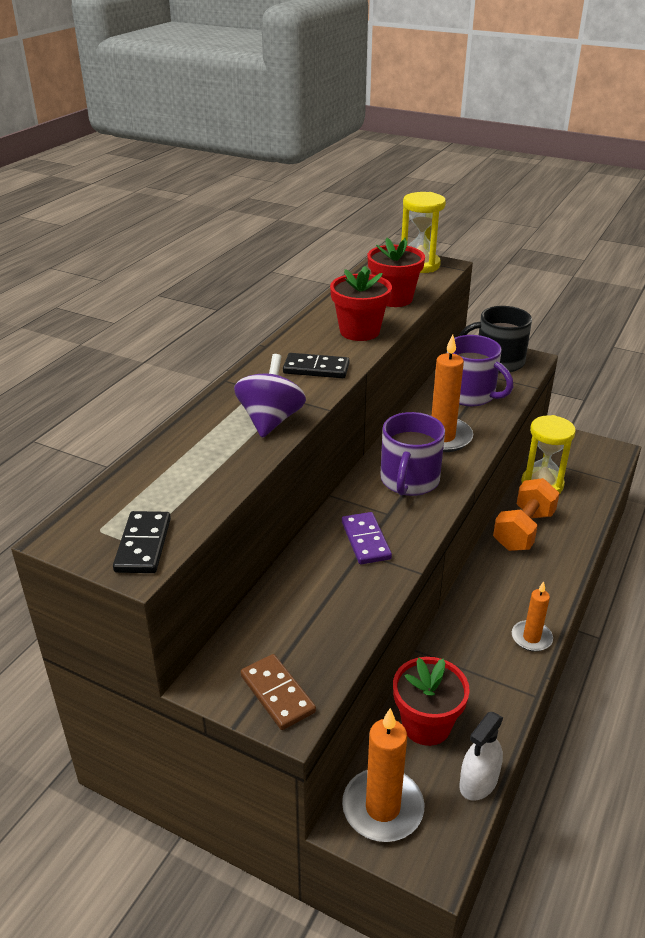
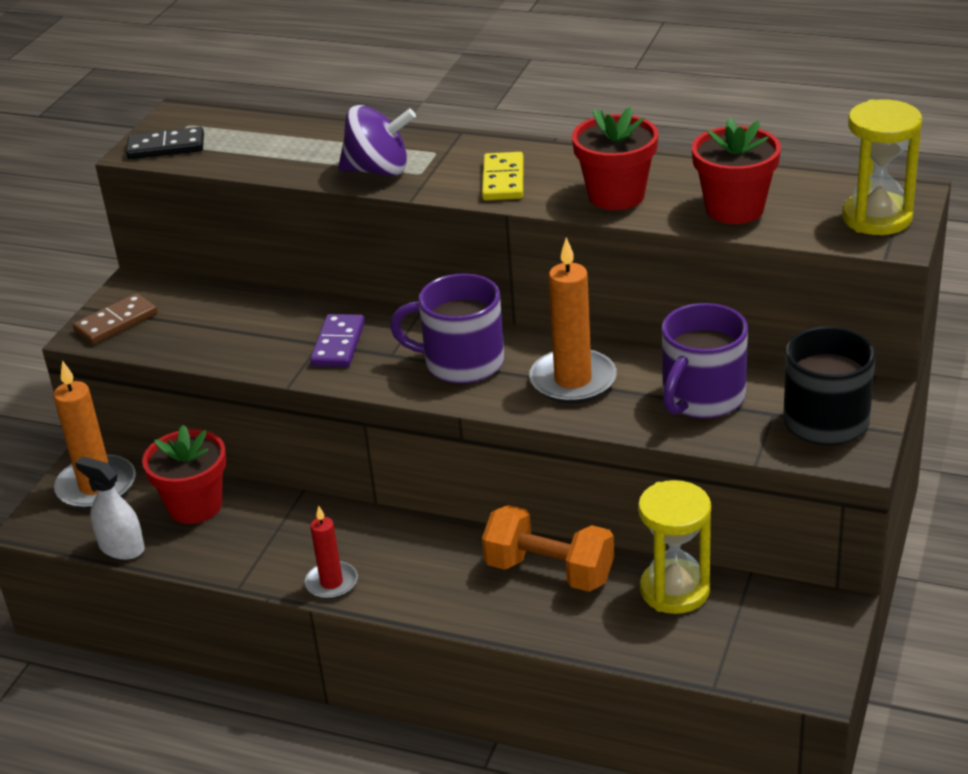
camera: 85 degrees right, 0 degrees up
black domino [283,353,350,378] -> yellow domino [482,152,524,200]
purple domino [342,512,392,564] -> purple domino turned 60 degrees counterclockwise [310,314,365,367]
orange candle [512,581,553,652] -> red candle [305,505,358,599]

